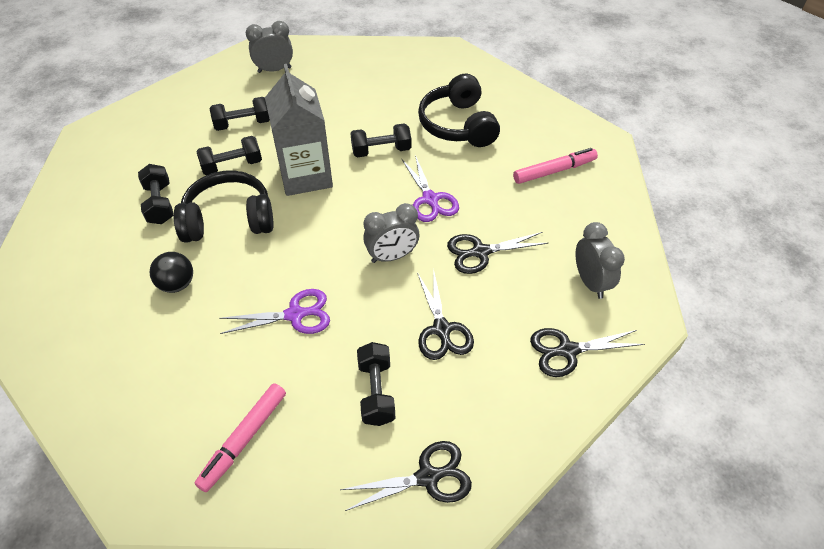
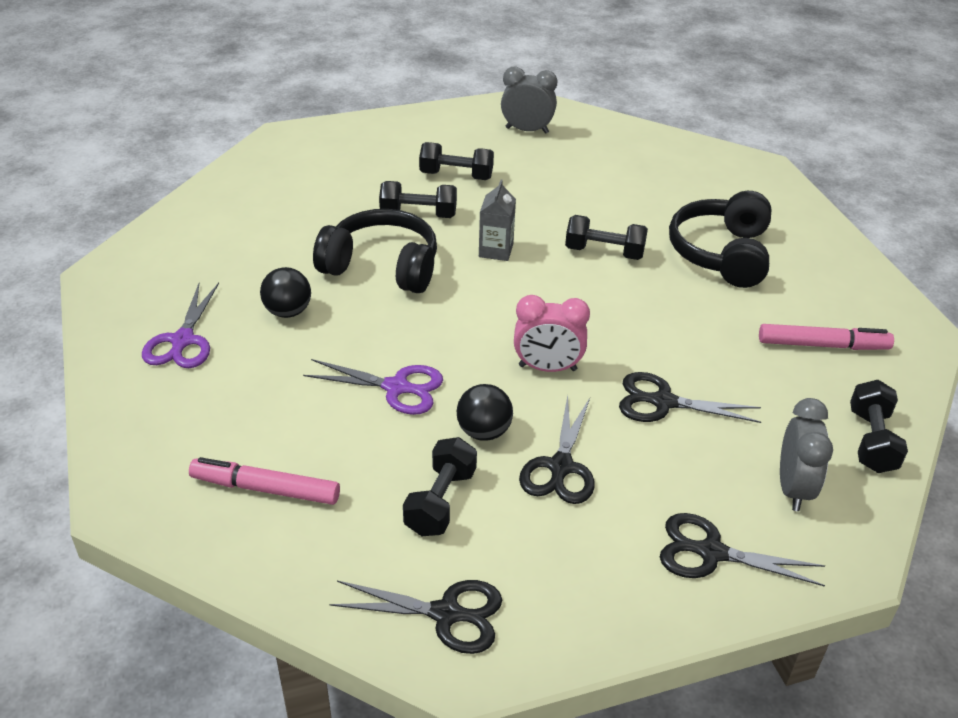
camera: 25 degrees right, 10 degrees down
black dumbbell [138,164,173,224] -> black dumbbell moved to [850,380,908,473]
pink marker [195,383,286,492] -> pink marker turned 45 degrees clockwise [189,457,340,505]
grey carton [265,64,333,196] -> grey carton [479,180,516,261], size x0.50
grey clock [363,203,419,263] -> pink clock [514,295,590,372]
purple scissors [402,155,459,222] -> purple scissors moved to [142,283,219,368]
none -> black ball [457,384,513,441]

